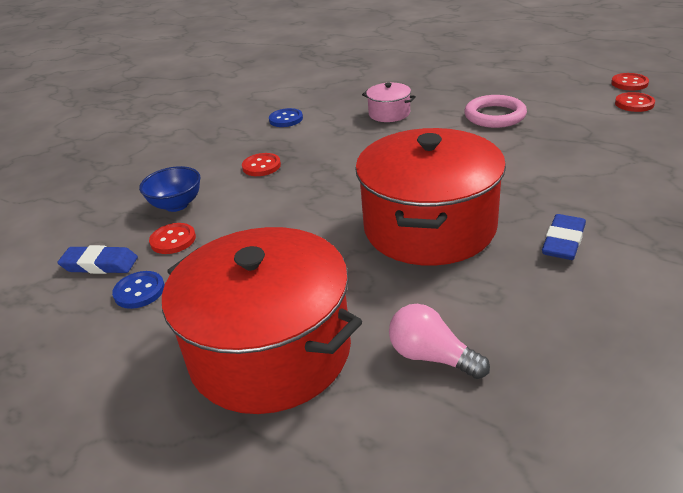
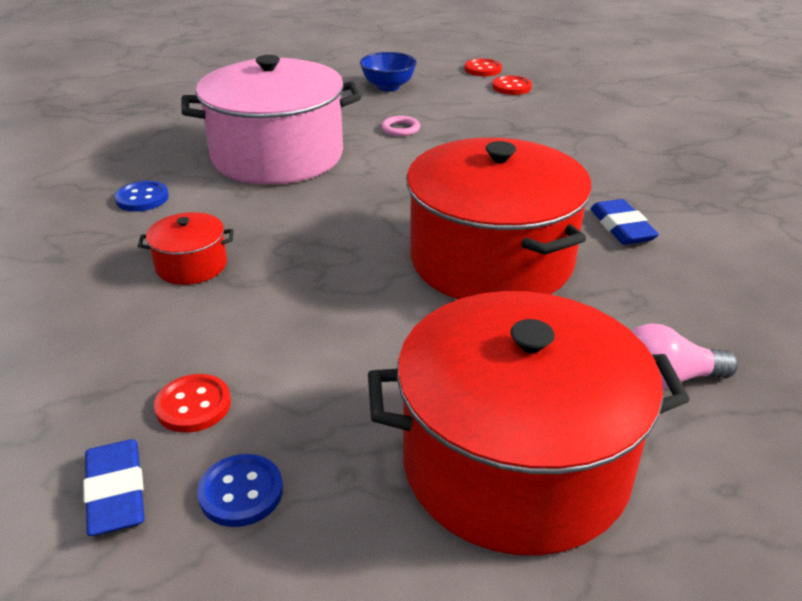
camera: 45 degrees left, 0 degrees up
blue eraser [57,245,138,274] -> blue eraser turned 75 degrees counterclockwise [83,439,145,536]
blue bowl [139,166,201,212] -> blue bowl moved to [360,52,417,91]
red button [242,153,281,176] -> red pot [138,212,234,285]
pink pot [362,83,416,122] -> pink pot [181,55,361,185], size x2.33
pink ring [464,95,527,128] -> pink ring [381,116,420,136], size x0.53

